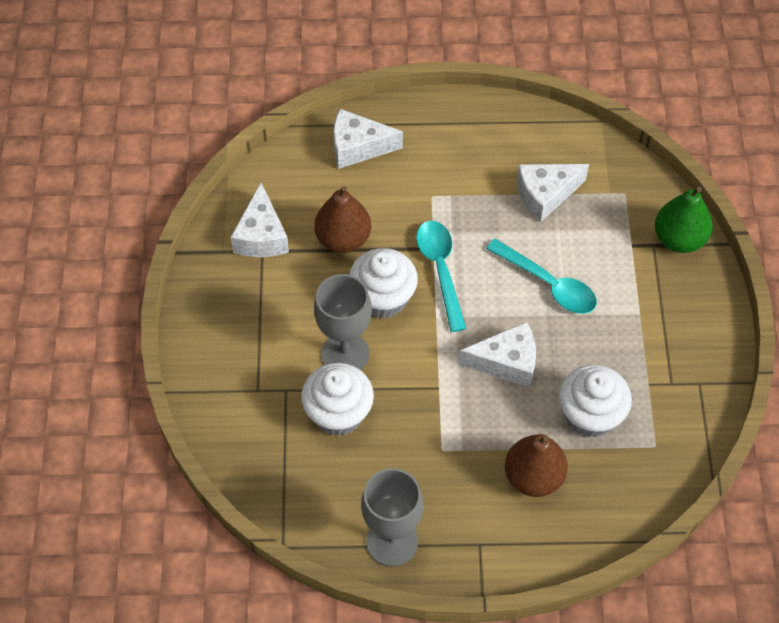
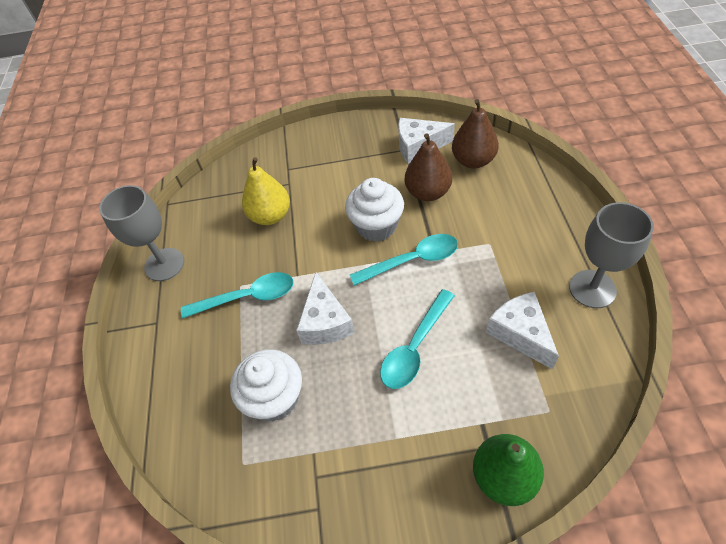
camera: 90 degrees right, 5 degrees down
white cupcake [301,363,374,436] -> yellow pear [242,157,290,225]
grey goblet [314,274,372,370] -> grey goblet moved to [569,202,654,308]
white cheese [333,109,403,169] -> none
brown pear [505,434,568,497] -> brown pear moved to [452,99,499,169]
none -> turquoise spoon [181,272,294,319]

